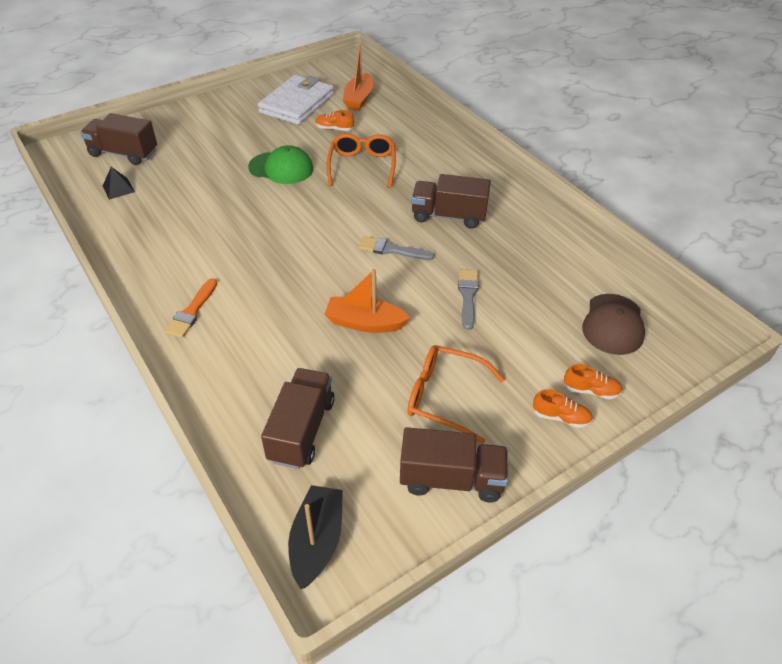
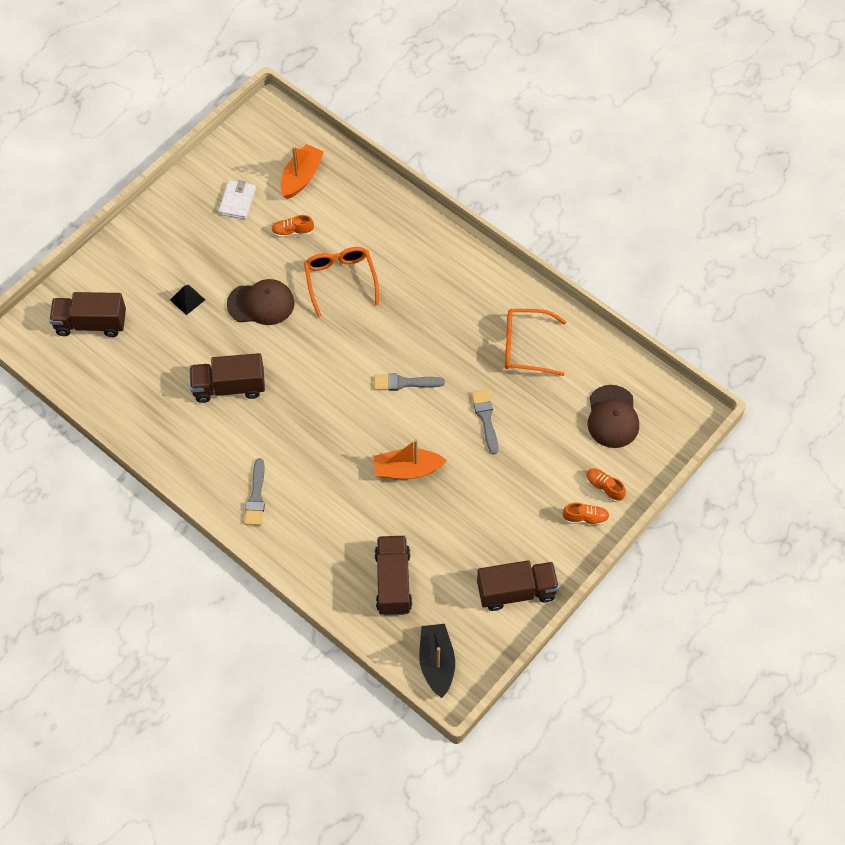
camera: 15 degrees left, 15 degrees up
black pyramid [103,167,135,200] -> black pyramid moved to [170,285,205,315]
orange brush [165,278,217,338] -> grey brush [244,458,265,526]
green cap [248,145,313,184] -> brown cap [227,279,295,325]
white wallet [258,75,334,125] -> white wallet [219,180,256,219], size x0.53
orange boat [343,45,373,111] -> orange boat turned 150 degrees counterclockwise [280,144,324,199]
orange glasses [407,345,505,443] -> orange glasses moved to [505,309,566,376]
brown truck [411,174,491,229] -> brown truck moved to [189,353,265,403]
orange shoe [564,364,623,399] -> orange shoe turned 135 degrees counterclockwise [586,468,626,502]

